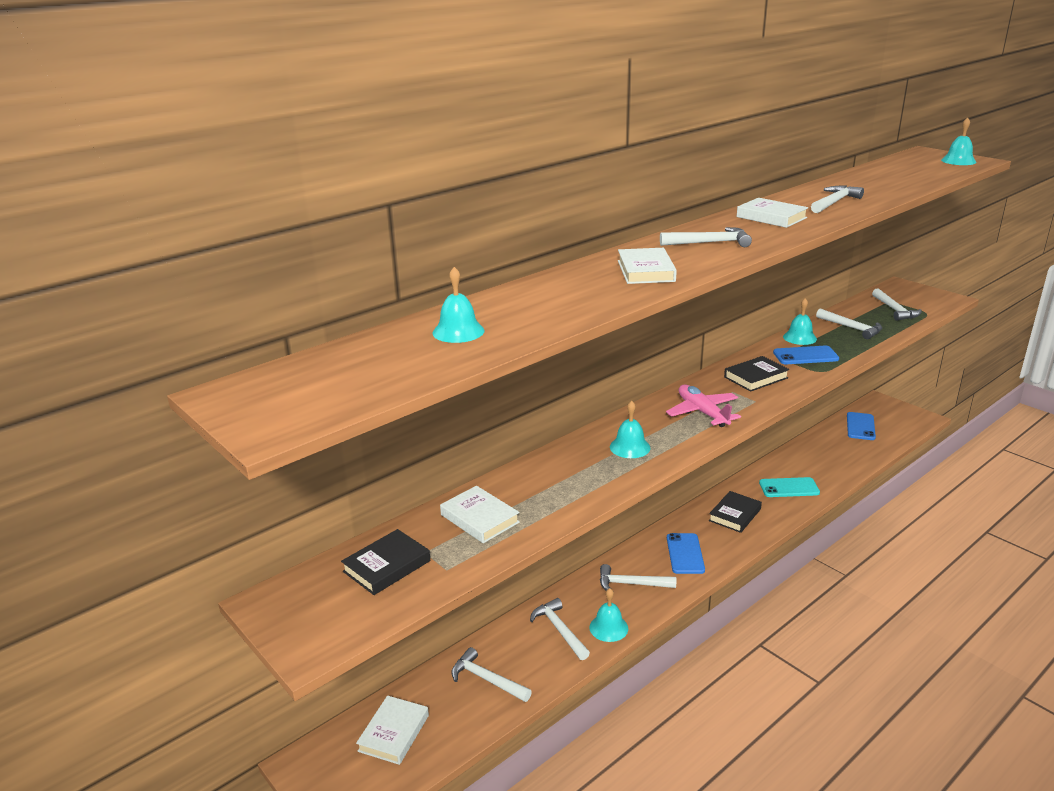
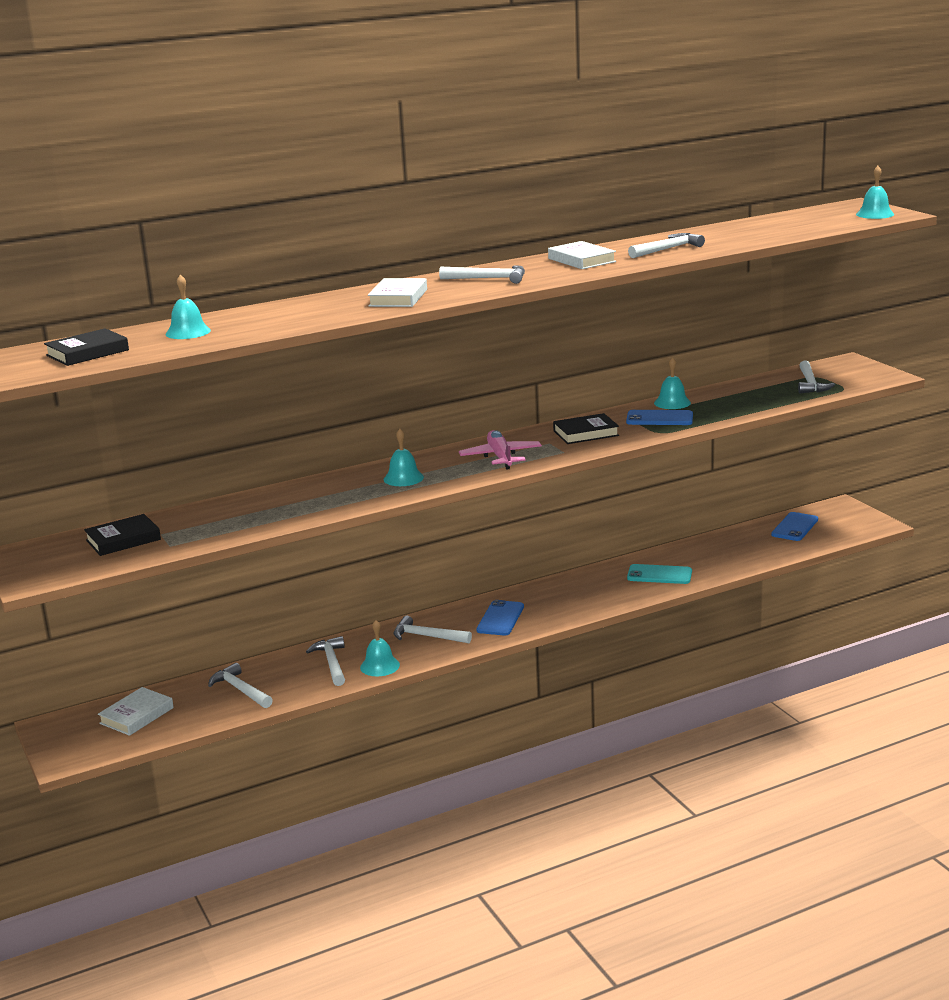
camera: 15 degrees right, 5 degrees down
white book [440,486,520,543] -> none
black book [709,491,762,533] -> black book moved to [44,328,129,366]
white hammer [816,308,882,339] -> none

